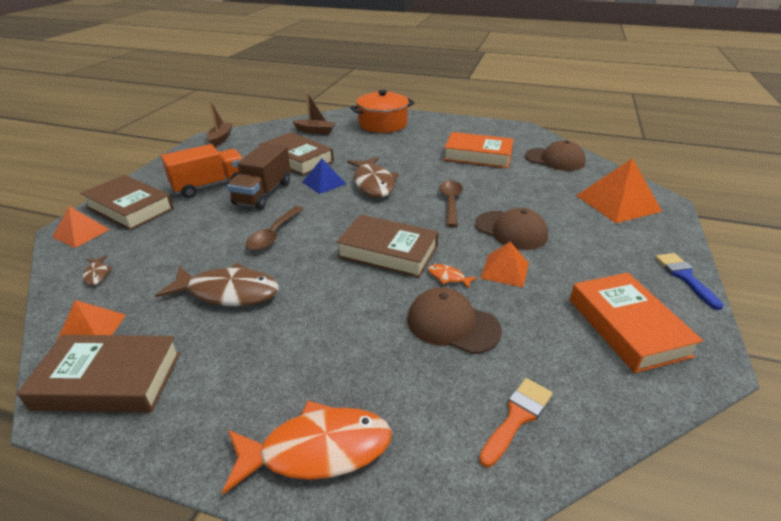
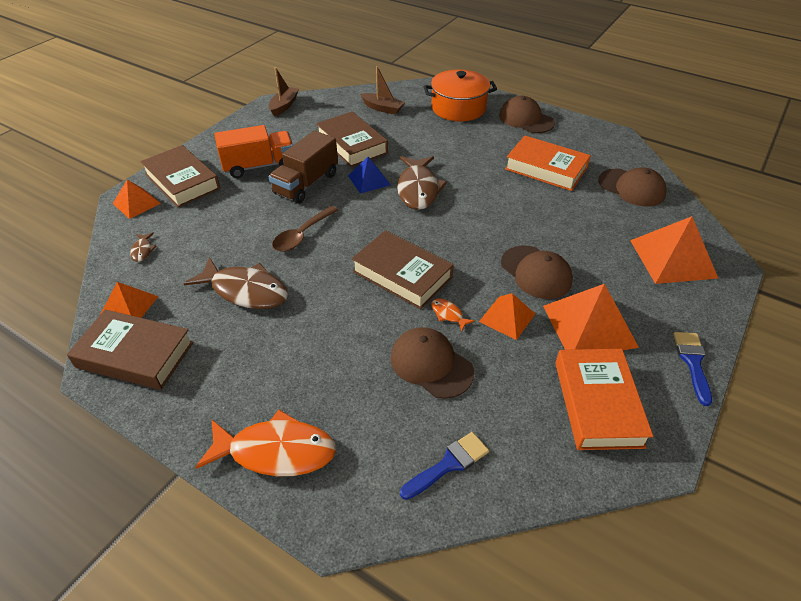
camera: 15 degrees right, 10 degrees up
brown spoon [439,180,463,227] -> none
orange brush [479,378,553,467] -> blue brush [400,432,489,500]
none -> brown cap [499,96,555,133]
none -> orange pyramid [543,284,639,350]

